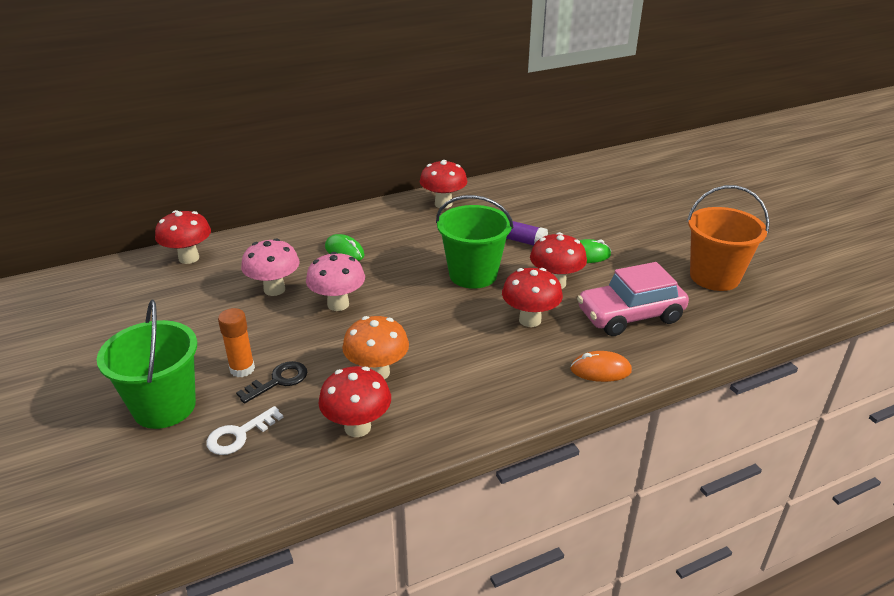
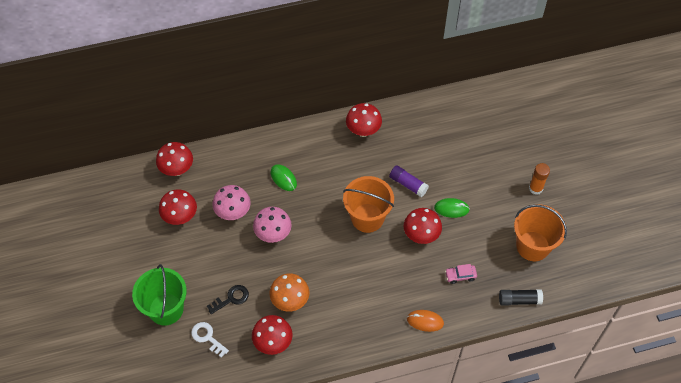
camera: 10 degrees right, 25 degrees up
white key [206,406,284,455] -> white key turned 75 degrees clockwise [191,322,229,358]
orange glue stick [218,308,255,377] -> orange glue stick moved to [529,163,550,195]
green bucket [436,195,513,289] -> orange bucket [343,176,394,233]
red mushroom [502,268,563,327] -> red mushroom moved to [159,189,197,225]
pink car [577,262,689,336] -> pink car [445,264,477,284], size x0.45
none -> black glue stick [499,289,543,306]

